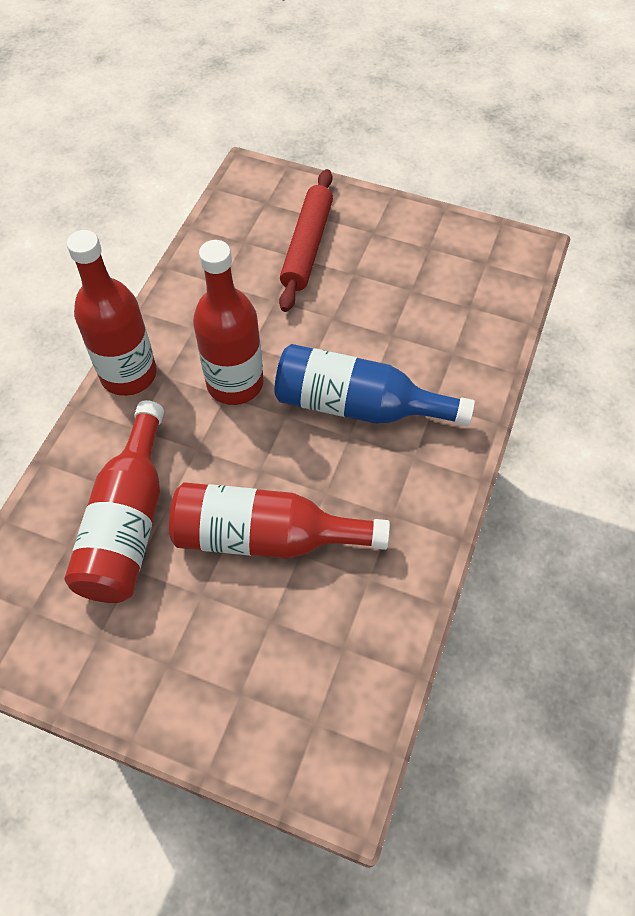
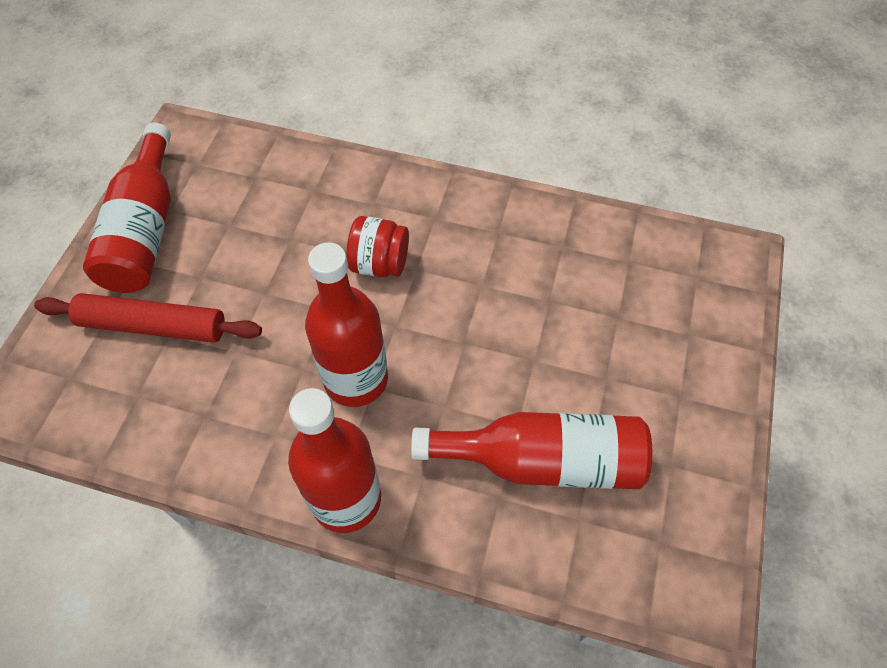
camera: 95 degrees left, 0 degrees up
red bottle [169,482,390,559] -> red bottle moved to [83,123,171,293]
blue bottle [274,344,475,426] -> red jar [346,216,409,277]

